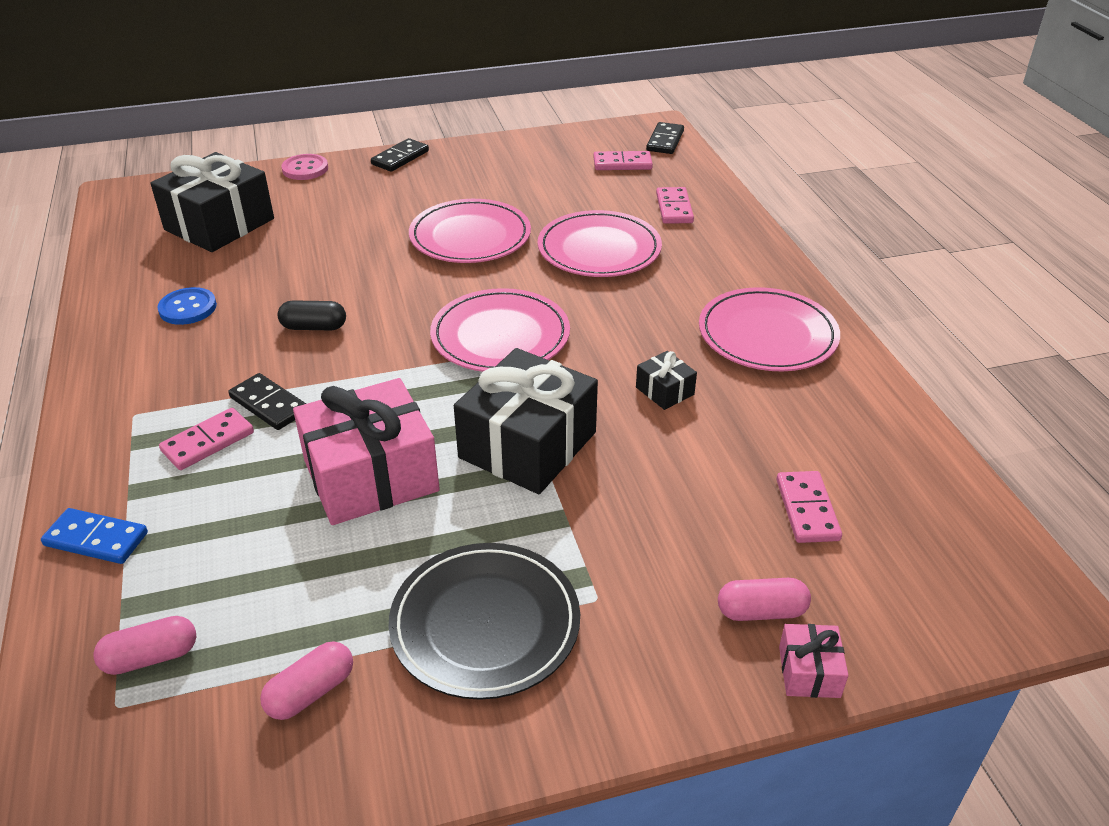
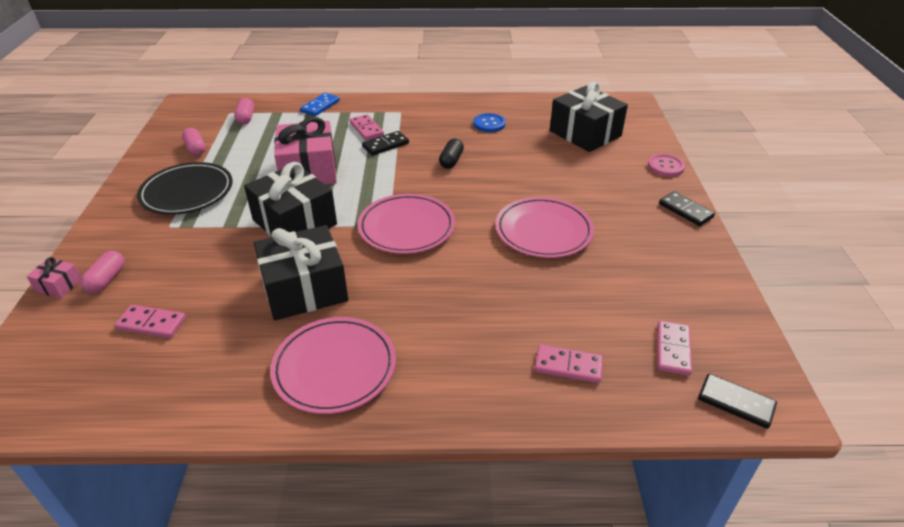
camera: 105 degrees right, 0 degrees up
pink plate [538,210,662,277] -> none
black gift [636,351,697,410] -> black gift [254,225,348,320], size x2.27

